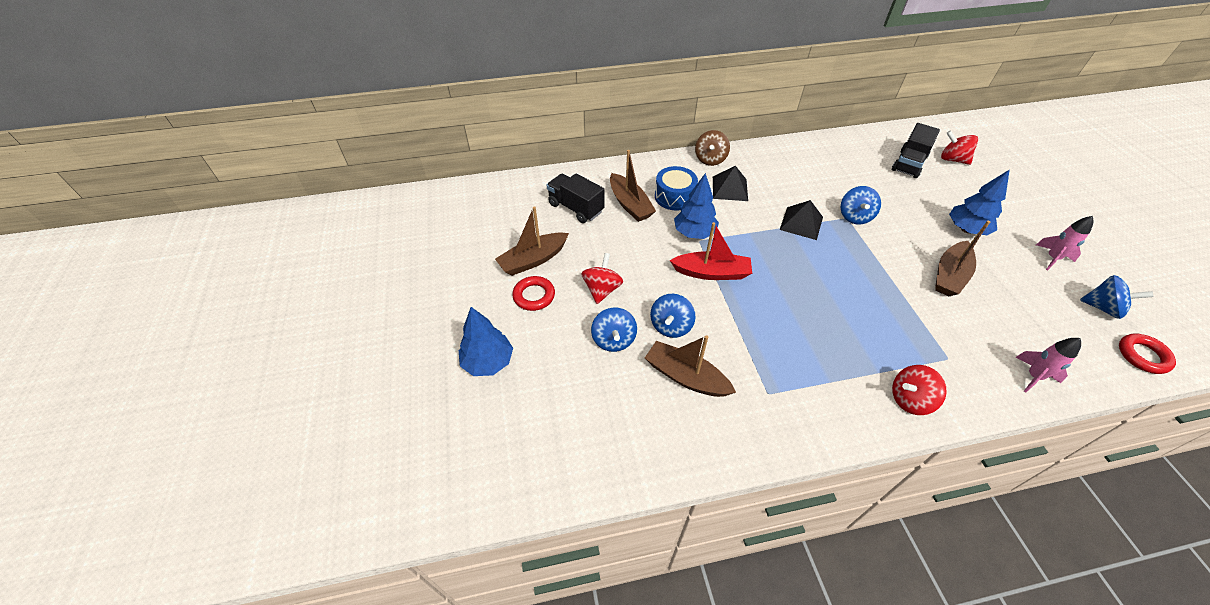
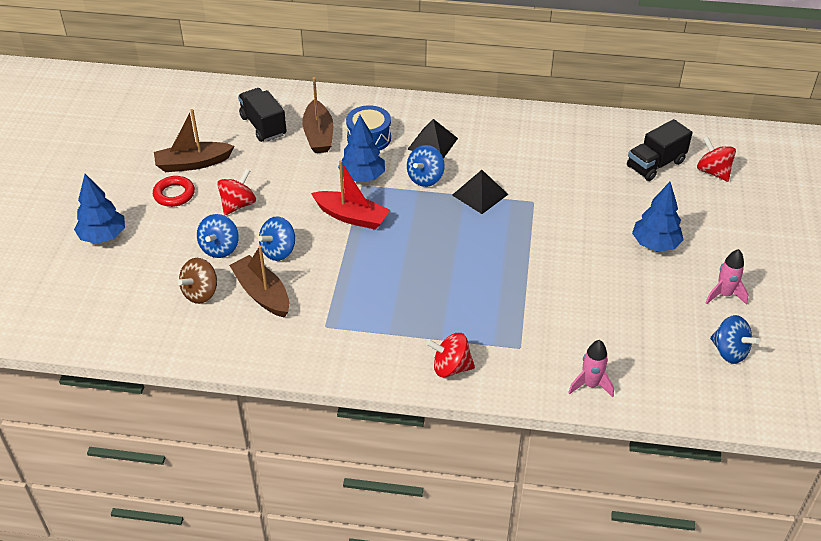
camera: 20 degrees right, 5 degrees down
brown spinning top [695,130,730,166] -> brown spinning top moved to [178,258,217,304]
blue spinning top [841,186,881,224] -> blue spinning top moved to [407,145,445,187]
brown boat [935,220,990,296] -> none
red ring [1119,334,1176,374] -> none

